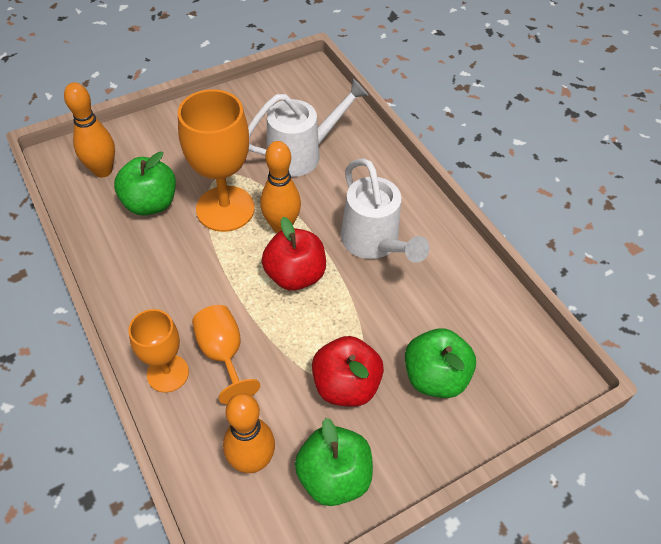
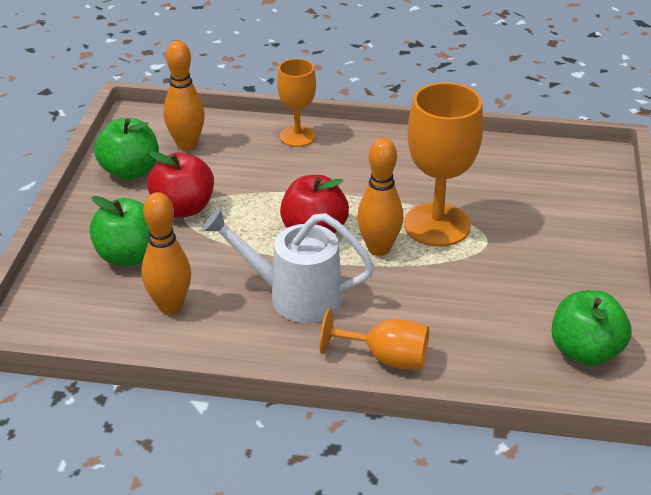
camera: 130 degrees right, 15 degrees down
orange bowling pin [64,82,115,177] -> orange bowling pin moved to [142,192,191,314]
green apple [114,152,176,215] -> green apple moved to [551,290,632,366]
orange goblet [192,305,260,404] -> orange goblet moved to [320,308,429,370]
white watering can [248,79,368,177] -> none

